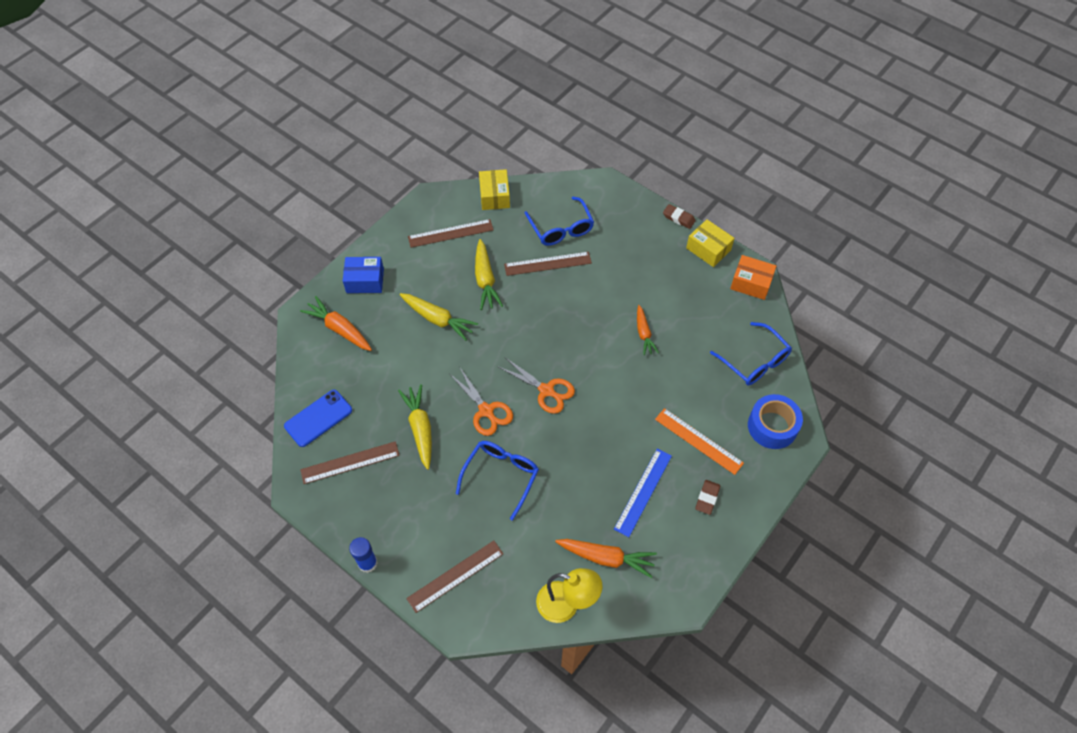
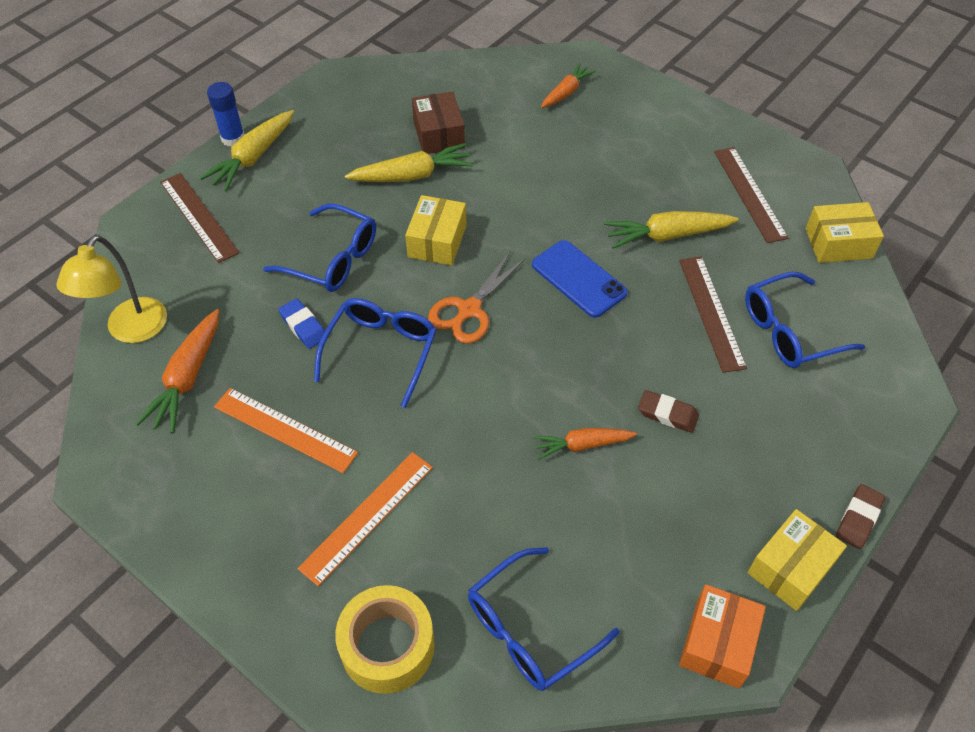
camera: 90 degrees right, 5 degrees down
blue phone [284,390,352,447] -> blue phone moved to [532,240,628,318]
orange carrot [300,296,372,351] -> orange carrot [541,63,596,108], size x0.66
brown ruler [300,441,400,484] -> none
blue box [343,257,384,293] -> none
yellow carrot [399,293,478,341] -> yellow carrot moved to [200,110,294,191]
orange scissors [450,368,513,436] -> yellow box [405,195,467,266]
blue ruler [614,449,672,537] -> orange ruler [214,388,358,473]
brown eraser [695,480,720,515] -> brown eraser moved to [638,390,699,433]
blue tape [748,394,803,449] -> yellow tape [335,585,435,694]
none -> blue eraser [278,298,325,349]
none -> blue glasses [314,298,437,408]
none -> brown box [412,91,465,154]

